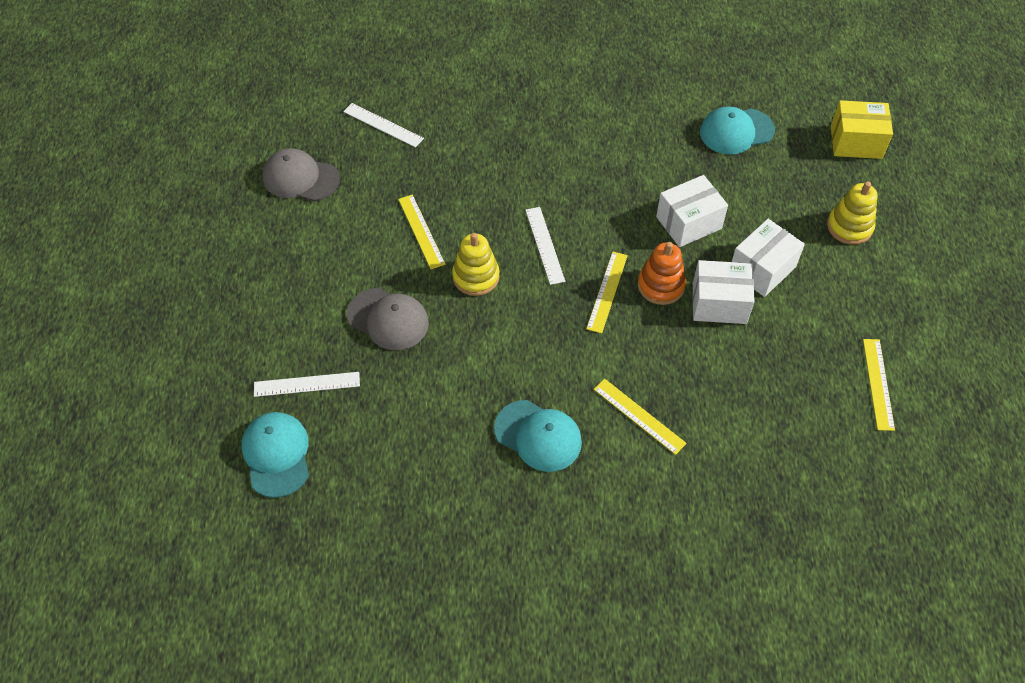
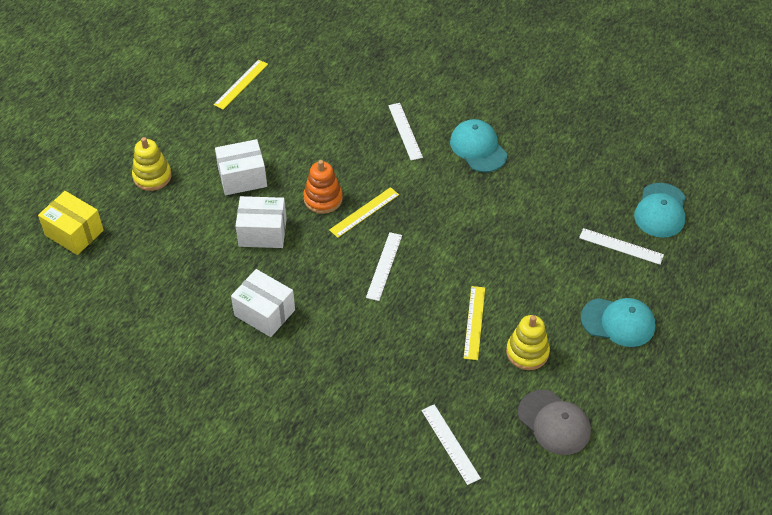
camera: 150 degrees left, 5 degrees down
grey cap [347,288,429,350] -> none
yellow stacking toy [452,233,500,296] -> yellow stacking toy moved to [506,315,550,370]
yellow ruler [594,379,687,455] -> white ruler [388,103,423,160]
white box [693,260,755,324] -> white box moved to [231,269,295,337]
turquoise cap [700,106,775,155] -> turquoise cap moved to [581,298,655,347]

